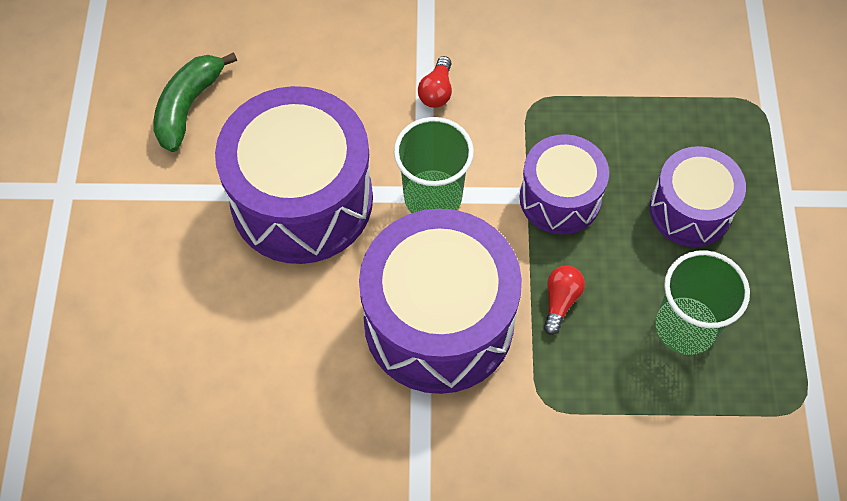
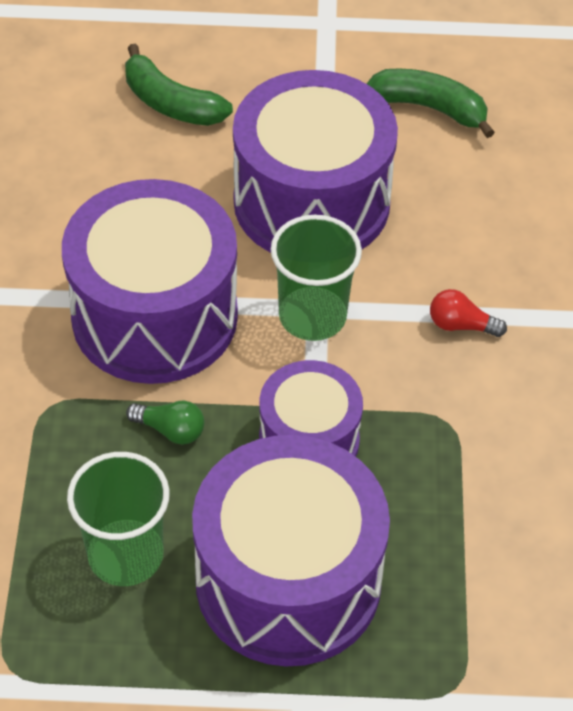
camera: 90 degrees right, 10 degrees down
red light bulb [544,266,585,335] -> green light bulb [126,401,204,445]
purple drum [650,146,746,247] -> purple drum [192,435,390,666], size x1.74
none -> green banana [125,44,233,126]

